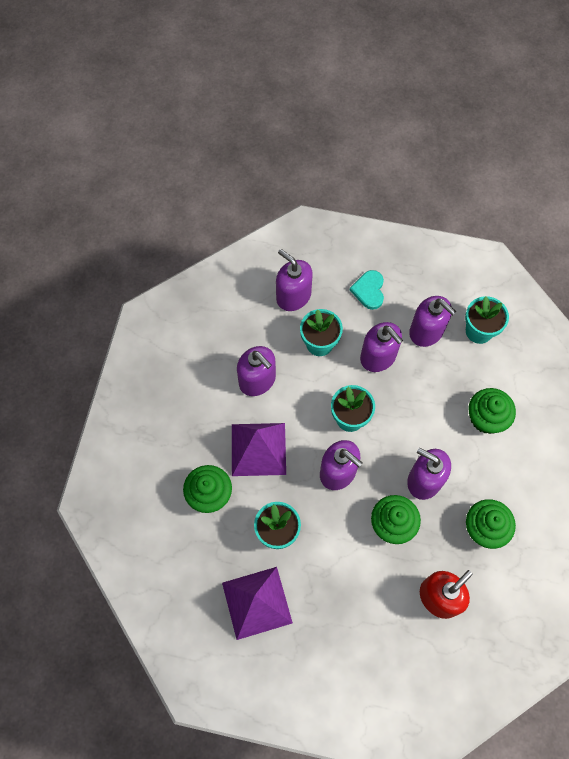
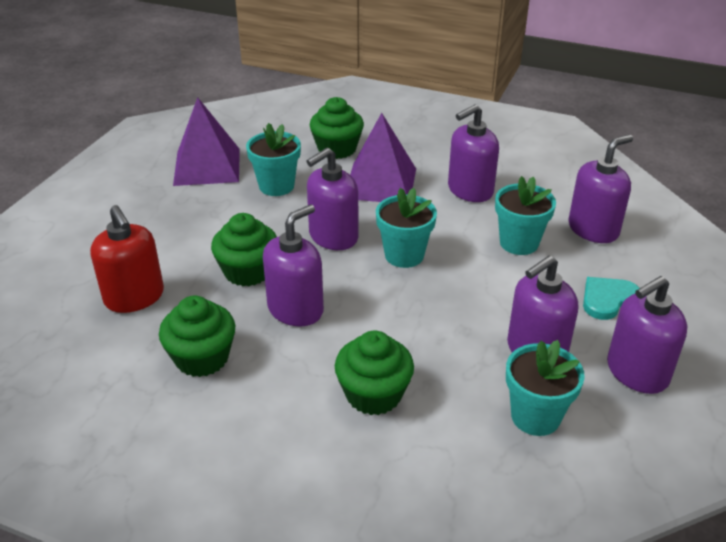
camera: 100 degrees right, 30 degrees down
turquoise heart [350,270,384,310] -> turquoise heart turned 45 degrees counterclockwise [583,277,640,320]
purple soap dispenser [360,322,403,372] -> purple soap dispenser moved to [607,276,687,394]

